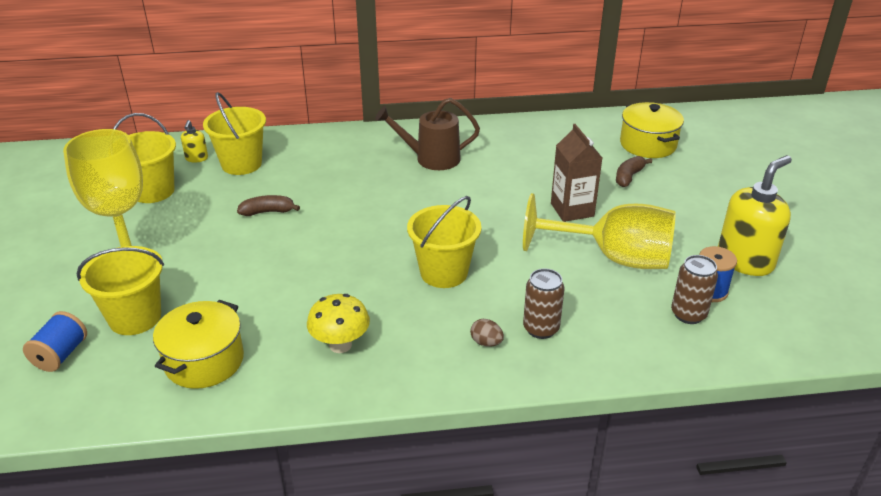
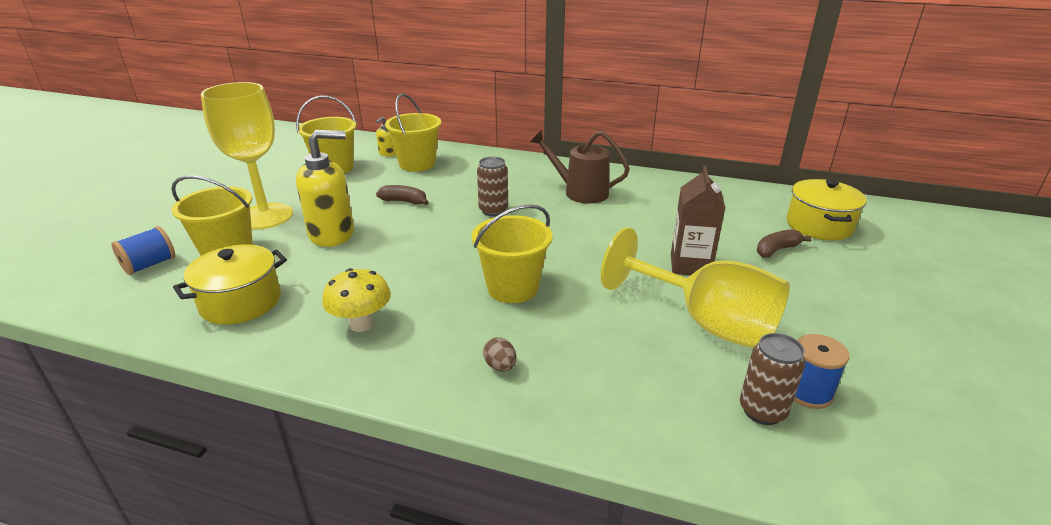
camera: 25 degrees right, 5 degrees down
brown can [523,268,564,339] -> brown can moved to [477,157,508,216]
yellow soap dispenser [718,155,792,276] -> yellow soap dispenser moved to [296,130,354,247]

